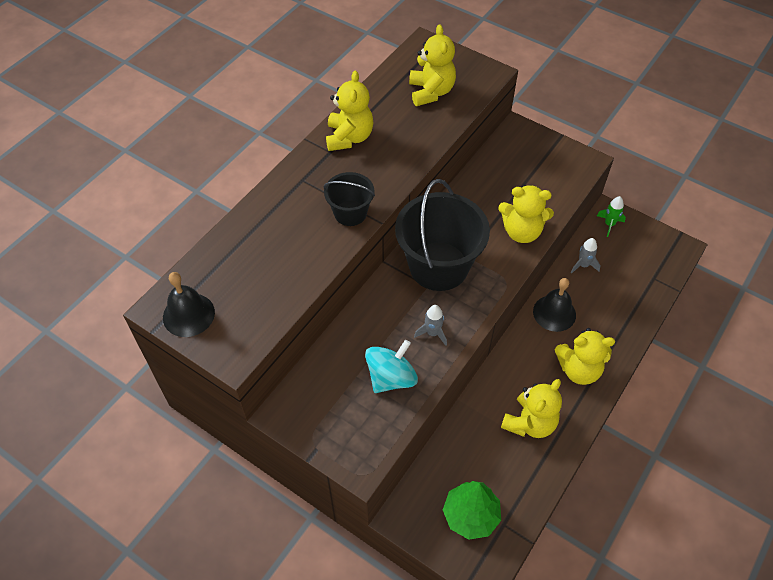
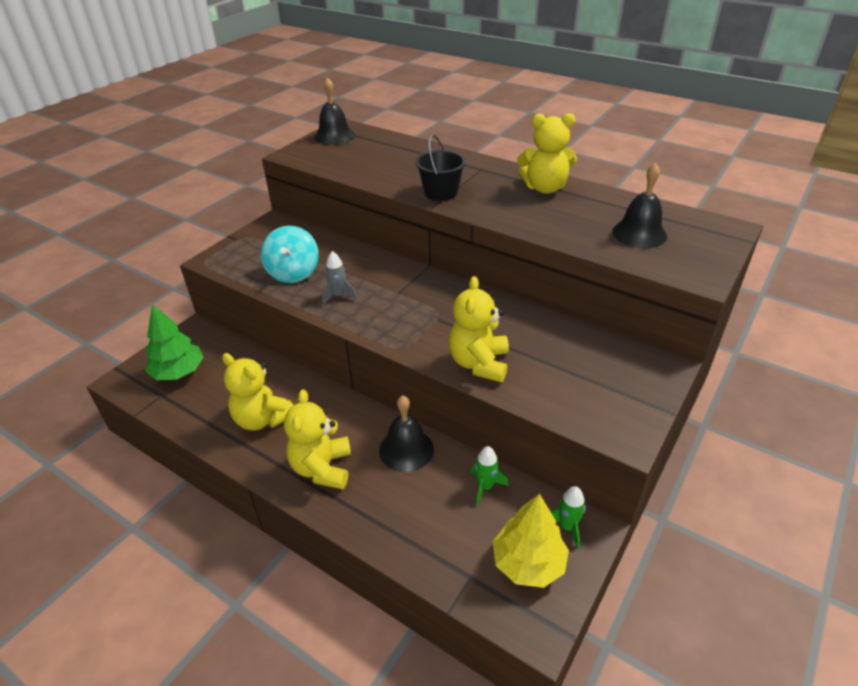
camera: 90 degrees right, 15 degrees down
turquoise spinning top [365,340,418,393] -> turquoise spinning top turned 45 degrees clockwise [261,226,319,283]
black bucket [395,179,490,291] -> none
yellow teddy bear [409,24,456,106] -> black bell [612,163,667,248]
grey rocket [571,238,600,274] -> green rocket [471,446,509,505]
none -> yellow tree [493,494,569,588]

